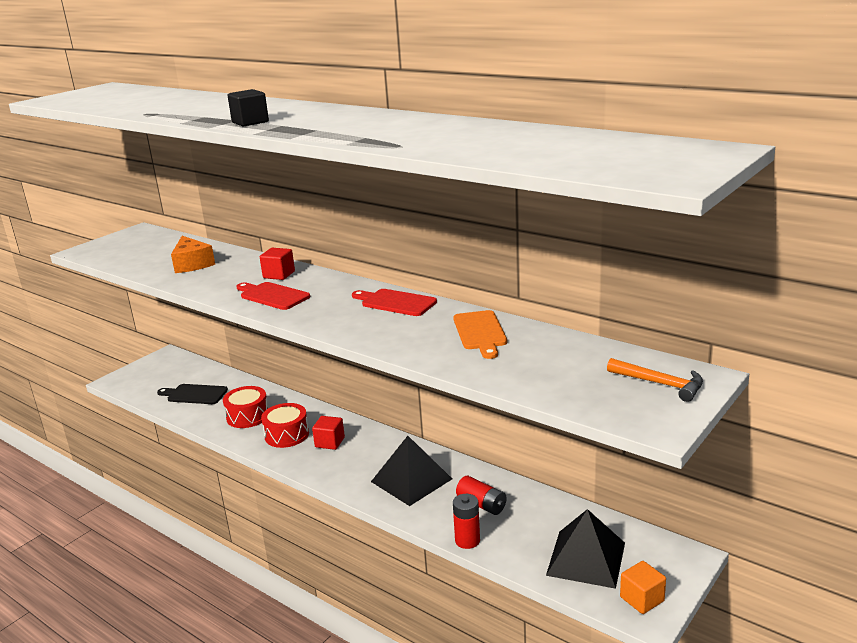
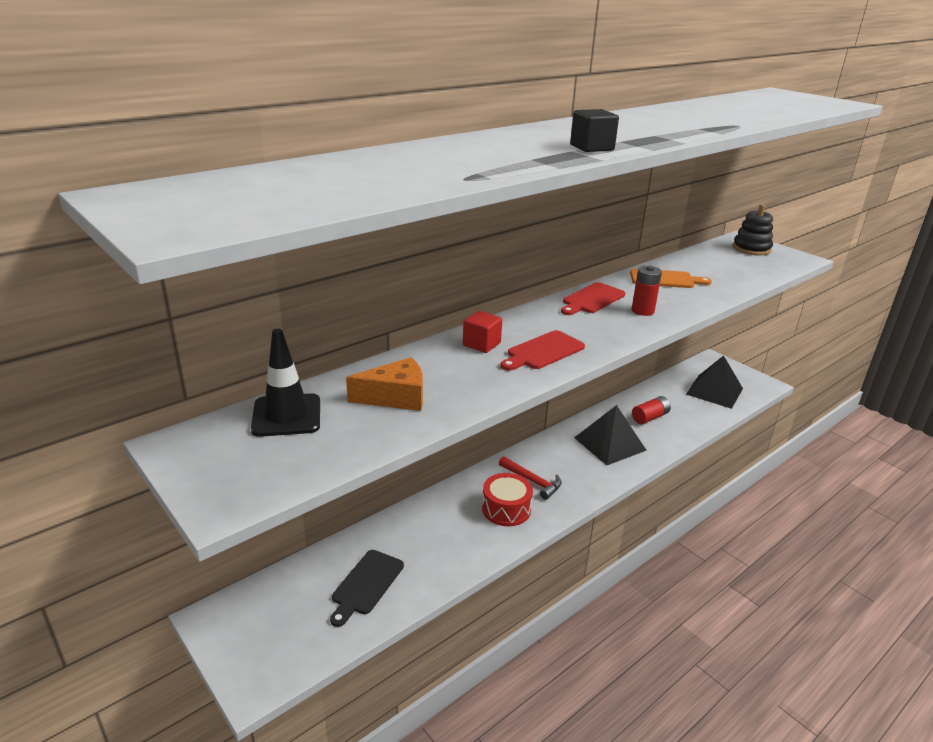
camera: 80 degrees left, 5 degrees up
red drum [223,386,268,428] -> none
red cube [312,416,345,450] -> red hammer [499,456,562,500]
red battery [453,494,480,549] -> red battery moved to [631,266,662,316]
orange hammer [607,358,703,402] -> black stacking toy [733,204,773,256]
orange cube [620,561,666,614] -> none
none -> black traffic cone [251,329,320,437]

